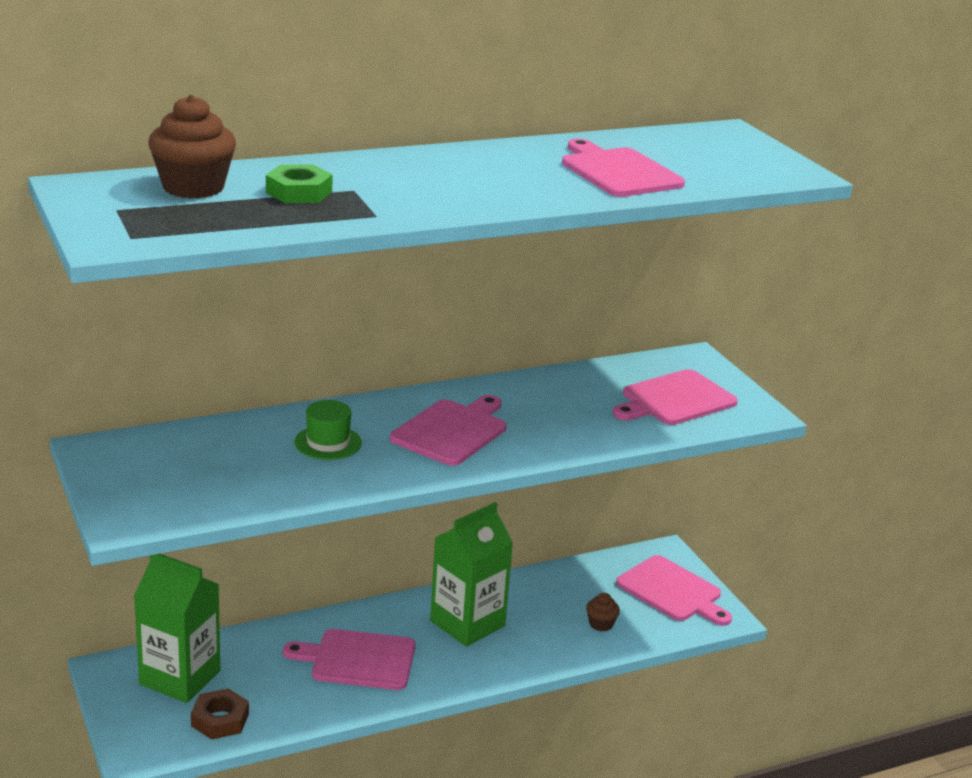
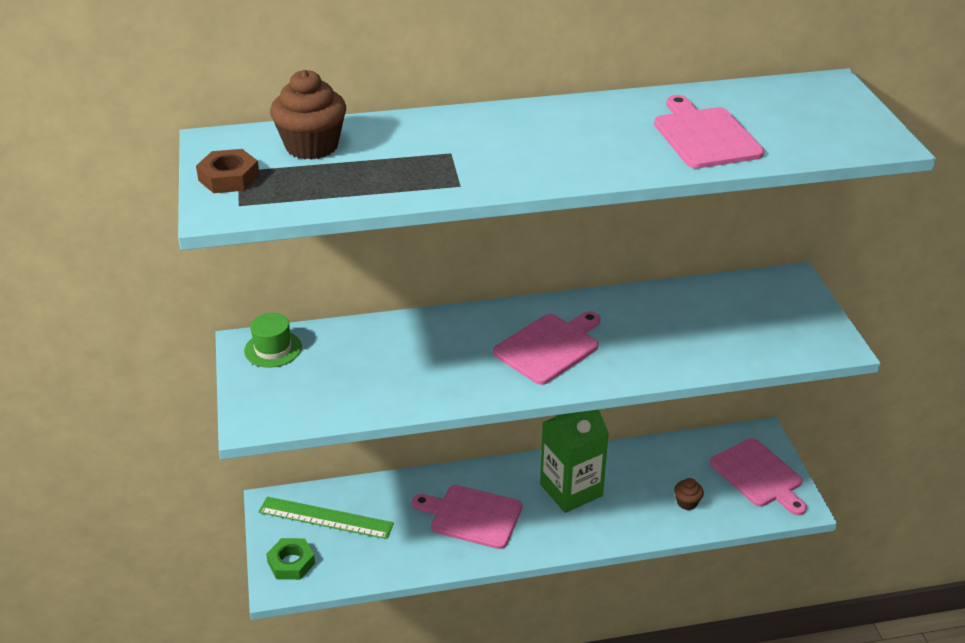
camera: 15 degrees right, 10 degrees up
green carton [134,554,220,703] -> green ruler [258,497,394,539]
brown nut [191,688,249,740] -> brown nut moved to [196,149,260,193]
green nut [266,164,333,203] -> green nut moved to [266,538,315,580]
green hat [295,400,362,460] -> green hat moved to [244,313,302,368]
pink cutting board [613,369,738,425] -> none

